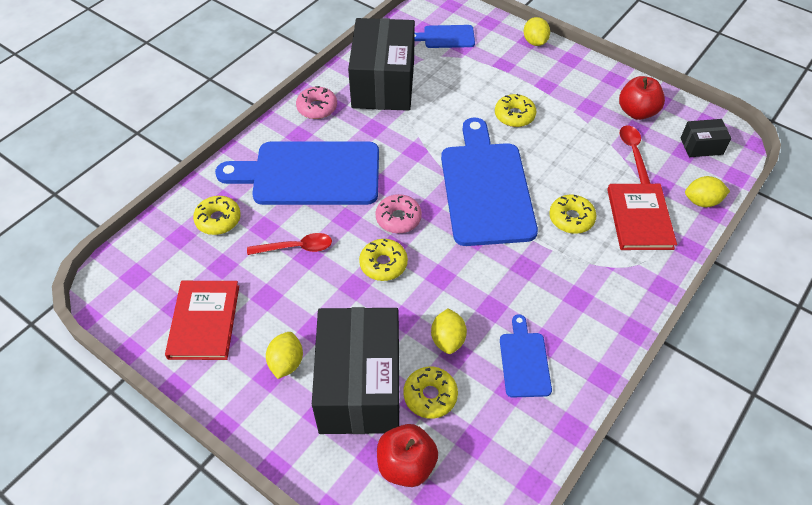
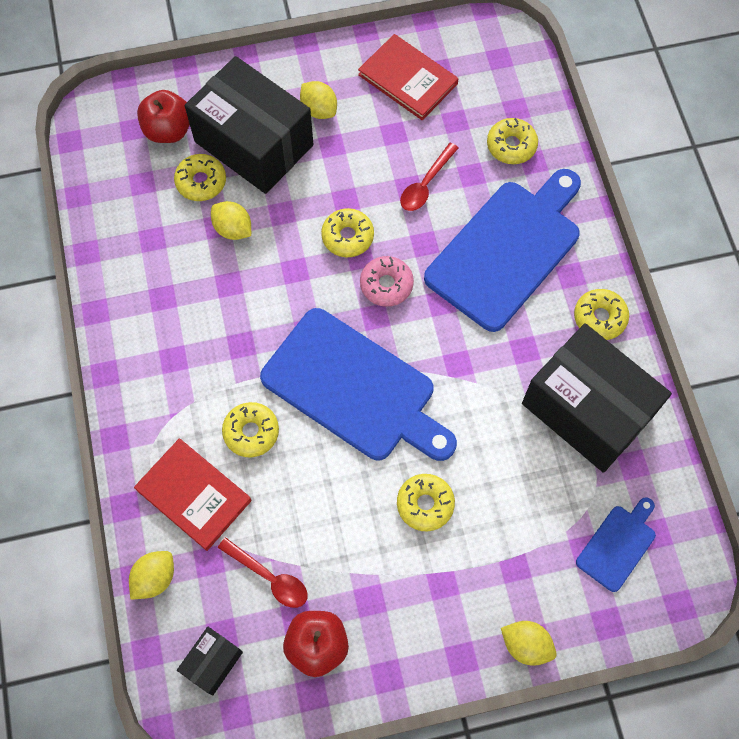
camera: 130 degrees right, 15 degrees up
pink donut [296,86,337,119] -> yellow donut [574,289,629,340]
blue cutting board [500,314,552,398] -> none

